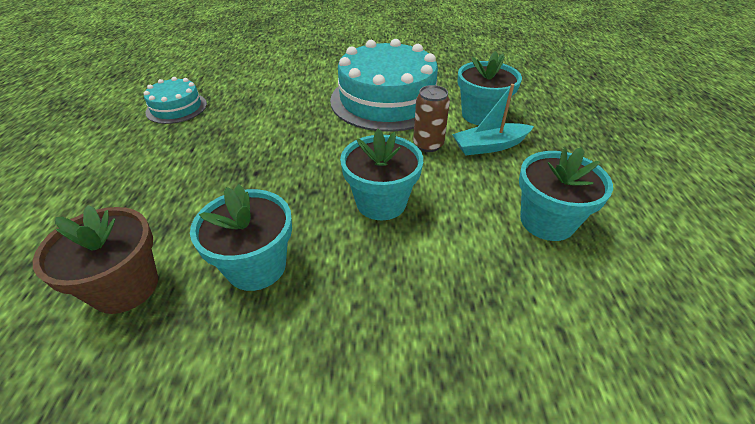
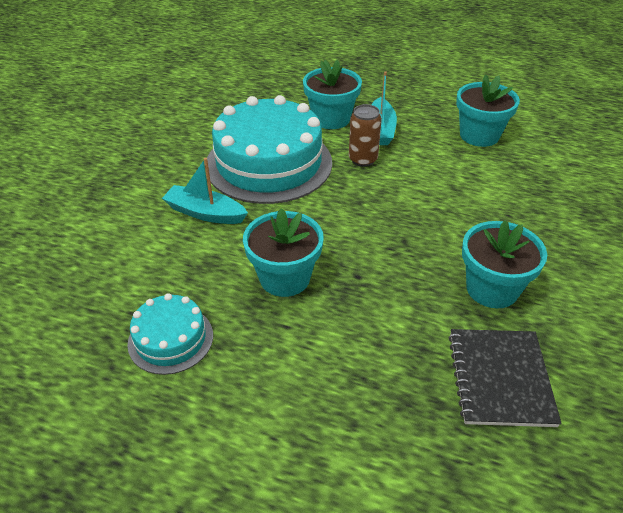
camera: 70 degrees left, 0 degrees up
brown flower pot [33,205,158,314] -> black notebook [448,329,562,427]
turquoise flower pot [340,129,423,220] -> turquoise flower pot moved to [243,208,324,297]
none -> turquoise boat [162,158,248,224]

